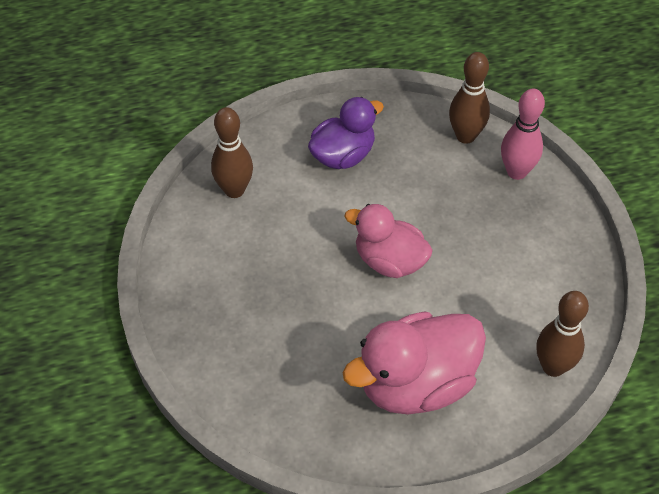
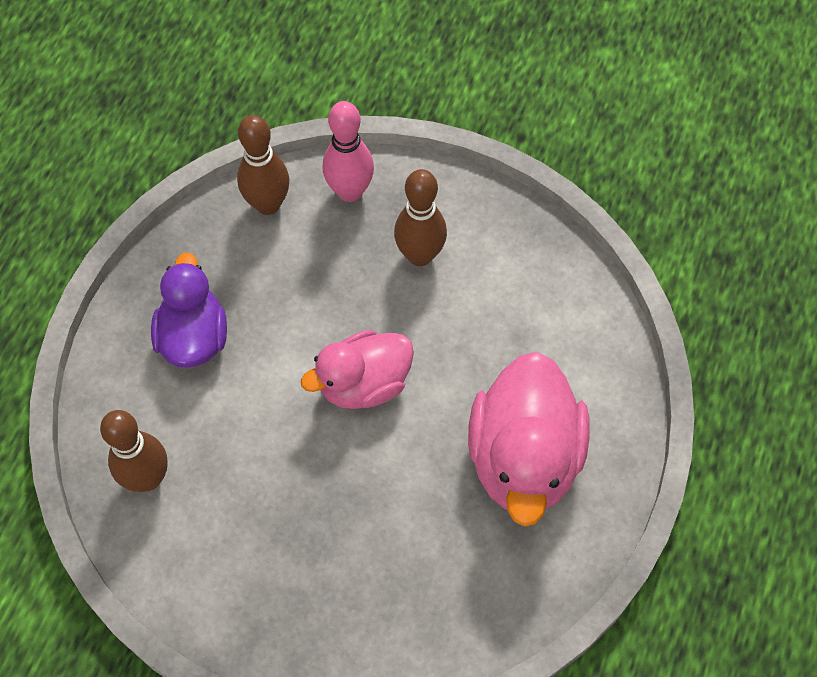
camera: 55 degrees left, 10 degrees up
brown bowling pin [536,291,589,377] -> brown bowling pin moved to [394,169,447,266]

